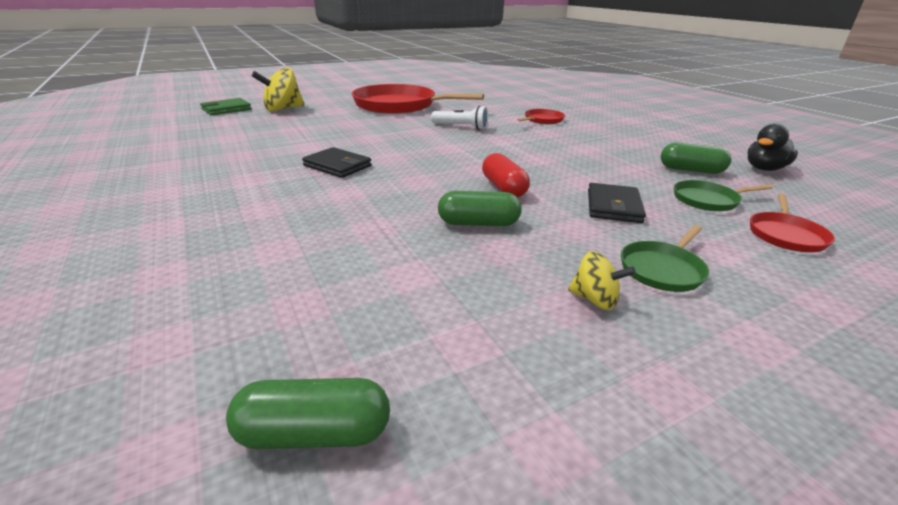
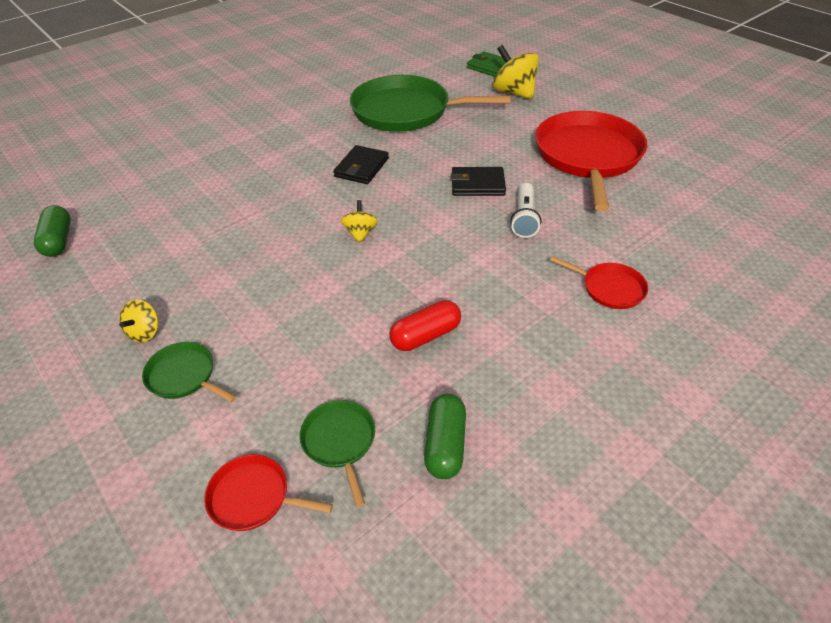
camera: 80 degrees right, 15 degrees up
green capsule [438,191,522,226] -> none
red capsule [482,153,530,197] -> red capsule moved to [389,300,461,351]
black wallet [588,183,646,223] -> black wallet moved to [451,167,506,196]
black duck [747,124,798,171] -> none
none -> yellow spinning top [341,200,378,243]
none -> green pan [350,75,511,132]

